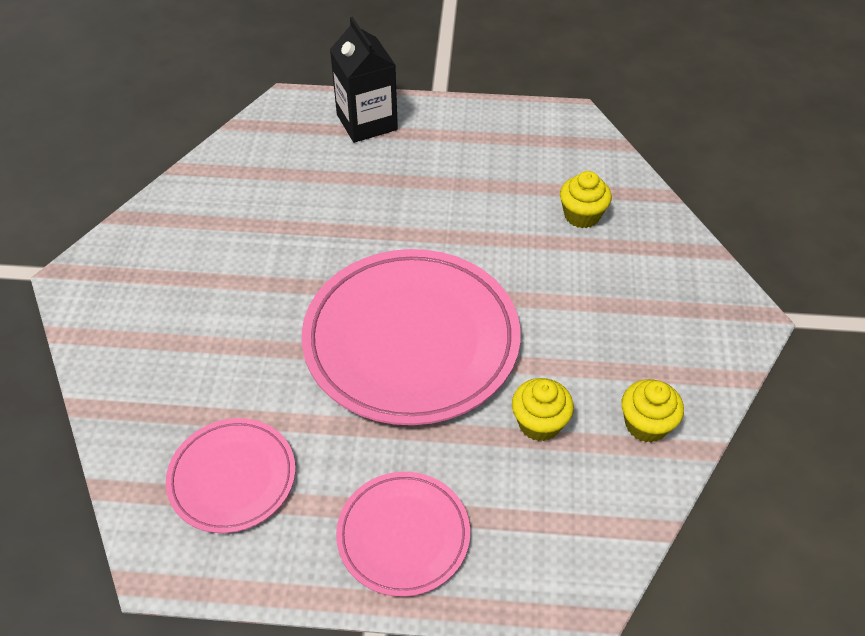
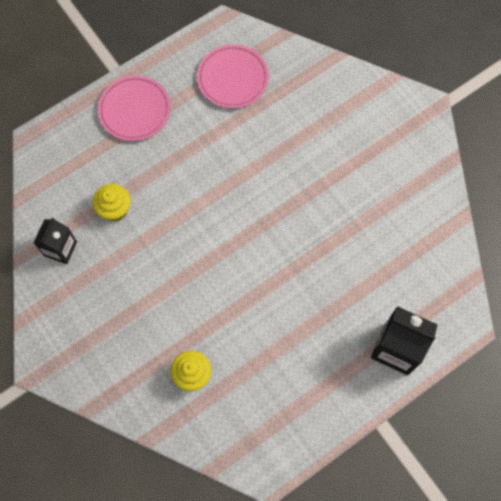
camera: 140 degrees right, 20 degrees up
pink plate [302,249,521,425] -> none
yellow cupcake [621,379,684,443] -> black carton [33,218,77,264]

